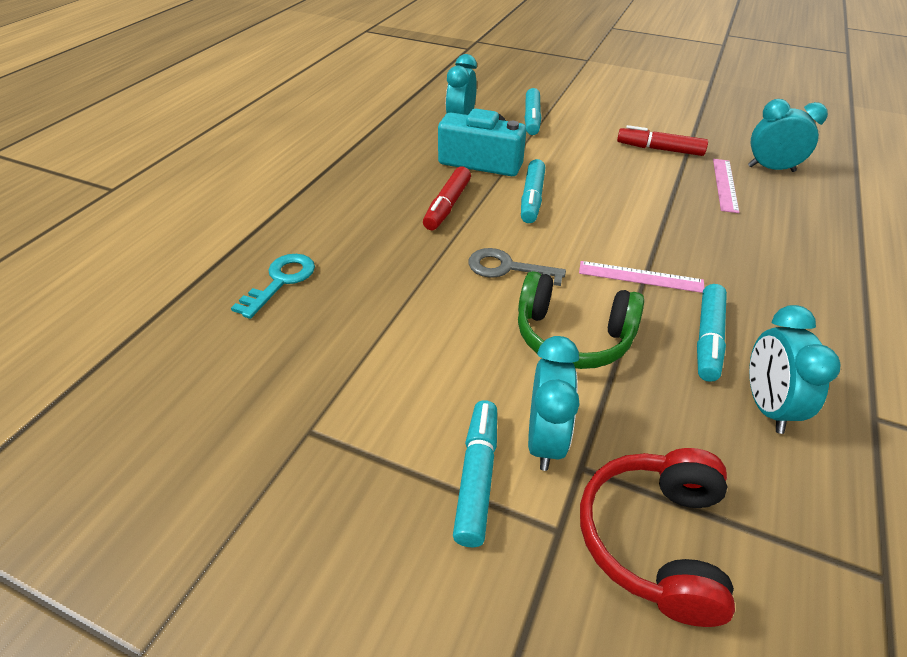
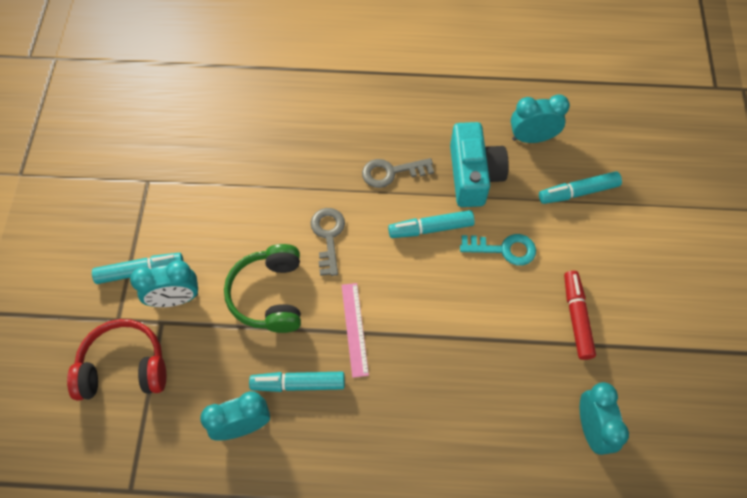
camera: 70 degrees right, 20 degrees up
turquoise key [231,254,315,319] -> turquoise key moved to [460,234,536,265]
red marker [423,167,471,230] -> grey key [362,158,434,188]
pink ruler [713,159,739,213] -> none

